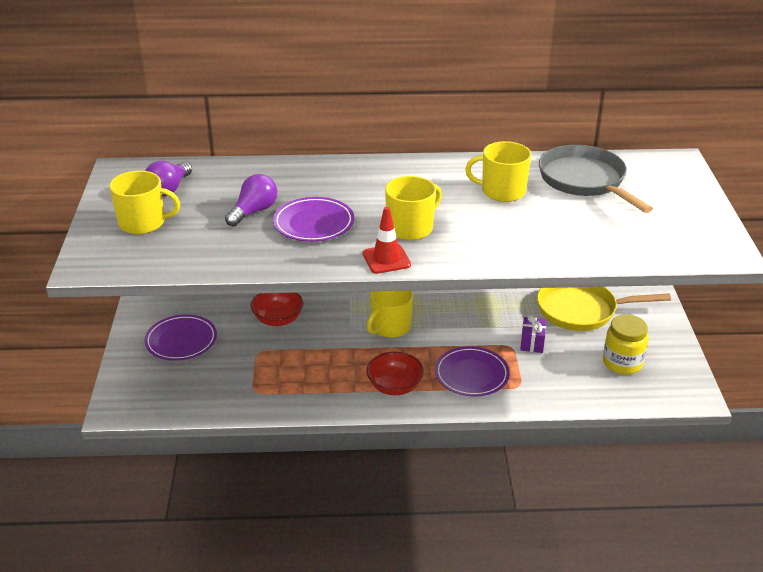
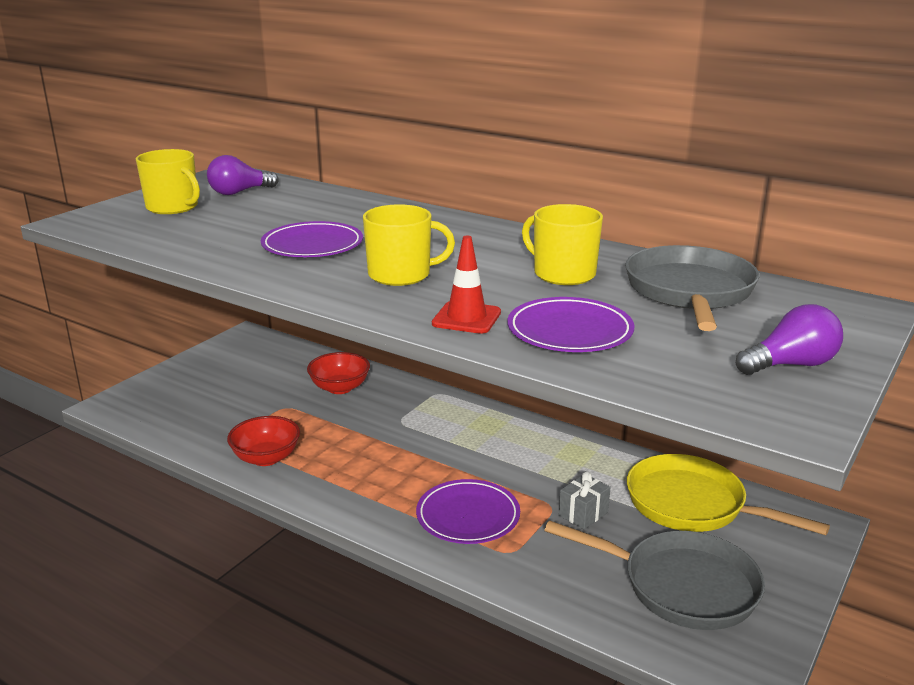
camera: 35 degrees right, 10 degrees down
purple plate [144,314,217,361] -> purple plate moved to [507,297,634,352]
purple light bulb [225,174,277,227] -> purple light bulb moved to [736,304,843,375]
red traffic cone [363,207,411,274] -> red traffic cone moved to [432,236,501,334]
red bowl [366,352,424,395] -> red bowl moved to [227,416,300,466]
yellow mug [367,290,413,338] -> none
purple gift [520,315,546,353] -> grey gift [559,471,611,530]
yellow jar [603,314,649,374] -> grey pan [545,520,765,630]

